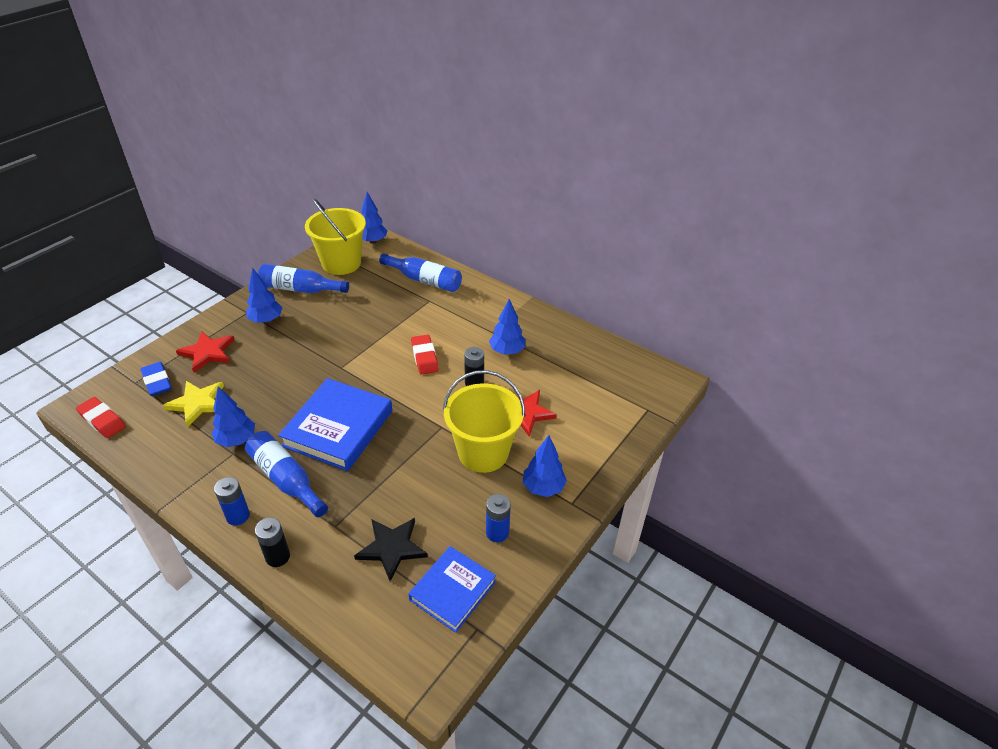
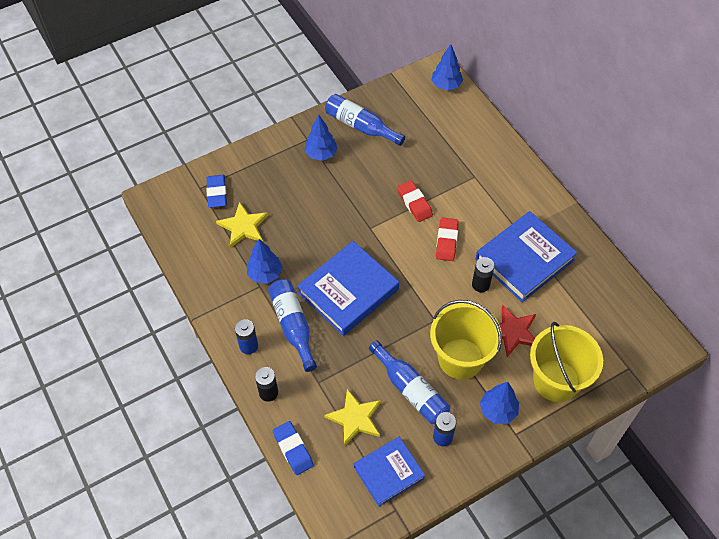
camera: 25 degrees right, 15 degrees up
red eraser [76,397,126,438] -> red eraser moved to [397,180,433,222]
red star [176,331,235,372] -> none
yellow bucket [305,199,366,275] -> yellow bucket moved to [530,322,603,402]
black star [354,518,428,581] -> yellow star [324,389,381,446]
blue bottle [379,253,462,292] -> blue bottle moved to [369,340,450,424]
blue tree [489,299,525,355] -> blue book [476,211,577,302]
none -> blue eraser [273,421,314,475]

